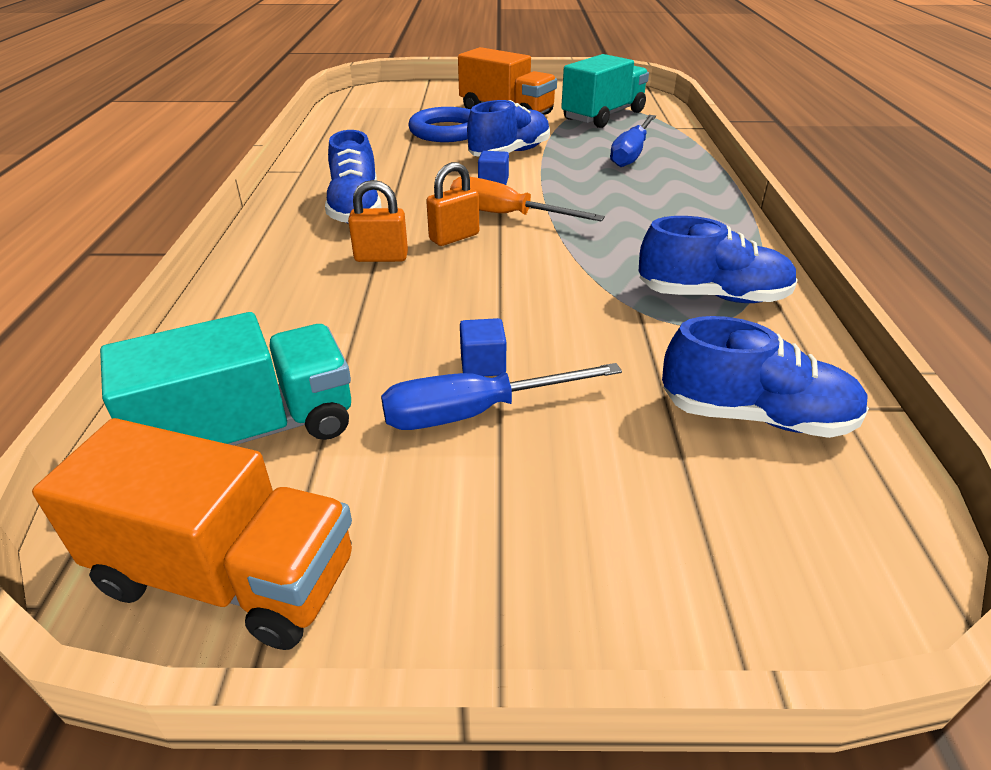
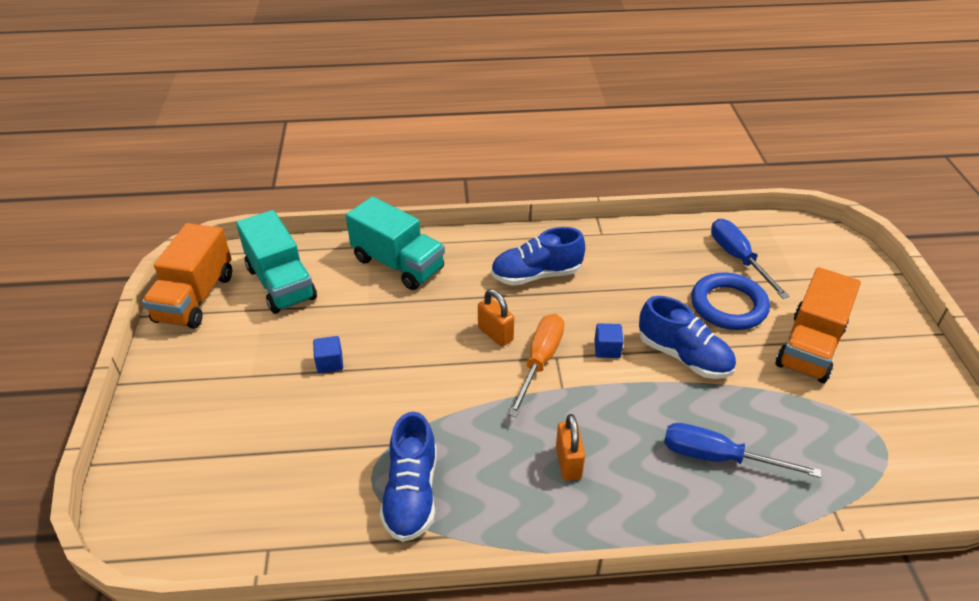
camera: 85 degrees right, 5 degrees up
orange padlock [348,180,408,262] -> orange padlock moved to [556,414,585,481]
blue screwdriver [381,363,622,430] -> blue screwdriver moved to [711,219,789,299]
turquoise truck [561,54,649,128] -> turquoise truck moved to [346,196,445,290]
blue shoe [662,316,869,438] -> none

